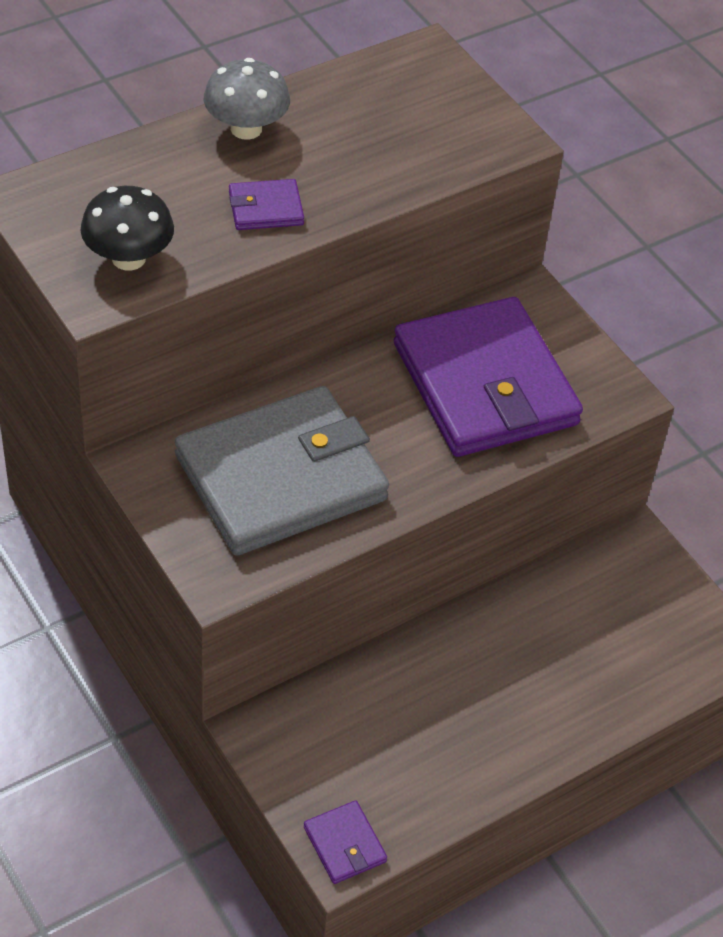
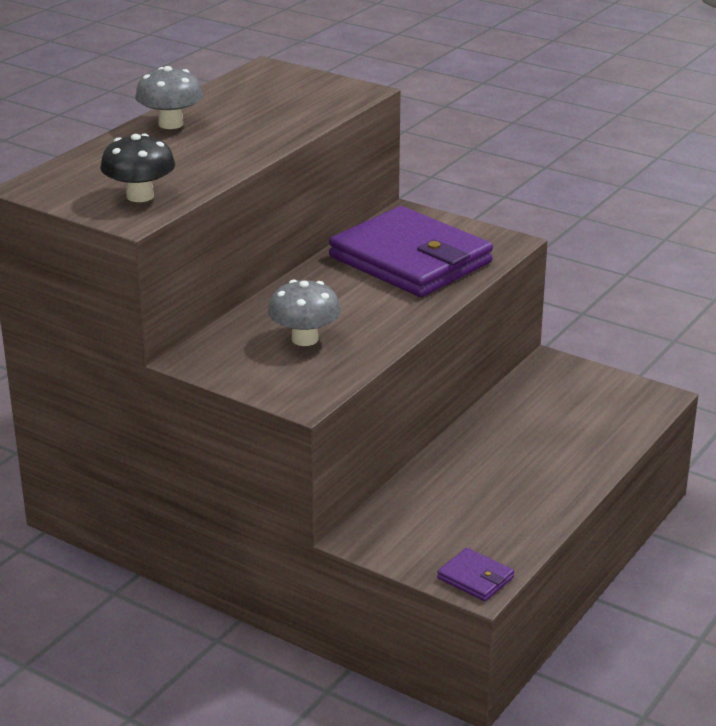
camera: 20 degrees left, 20 degrees down
grey wallet [175,386,389,556] -> grey mushroom [268,280,341,346]
purple wallet [229,179,304,230] -> none

